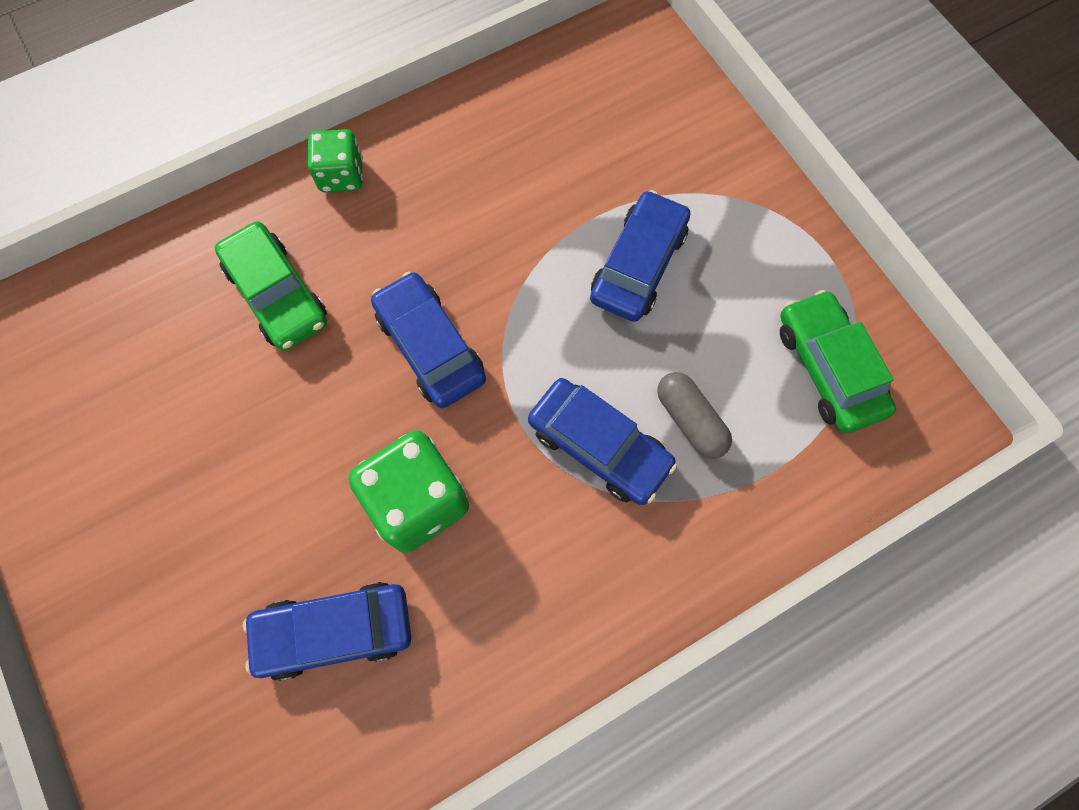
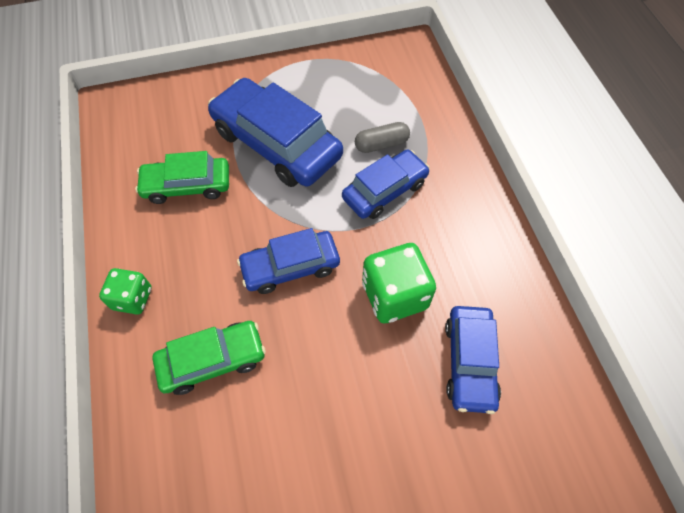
camera: 75 degrees left, 10 degrees down
blue car [590,190,690,322] -> blue car [208,78,343,187], size x1.65
green car [780,290,896,433] -> green car moved to [135,151,229,204]

